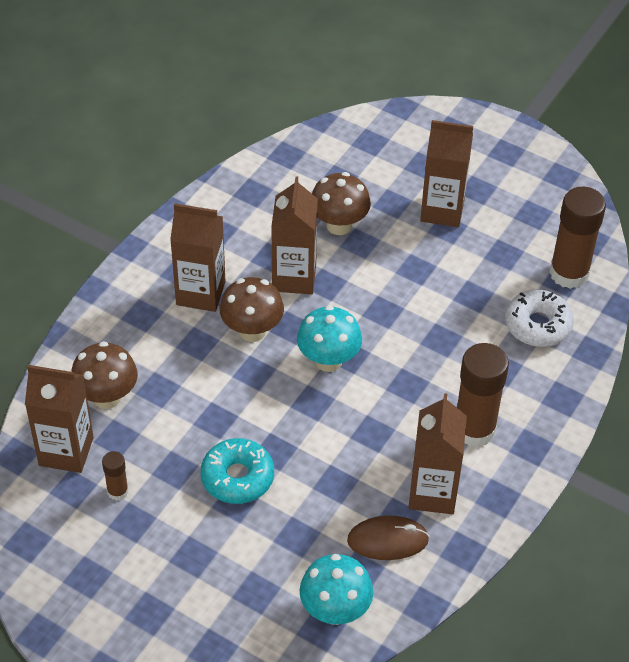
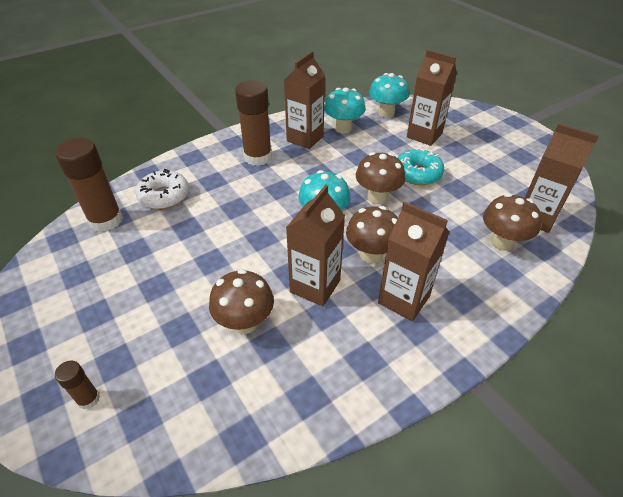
camera: 155 degrees left, 5 degrees down
brown glue stick [102,451,129,501] -> brown glue stick moved to [55,361,100,409]
brown mouse [347,516,429,560] -> turquoise mushroom [324,87,365,133]
brown carton [420,120,473,227] -> brown carton moved to [407,50,457,146]
none -> brown mushroom [356,152,405,204]

